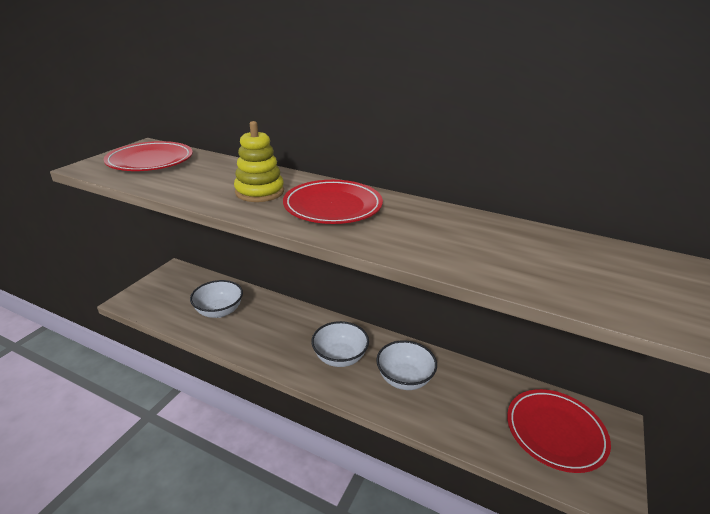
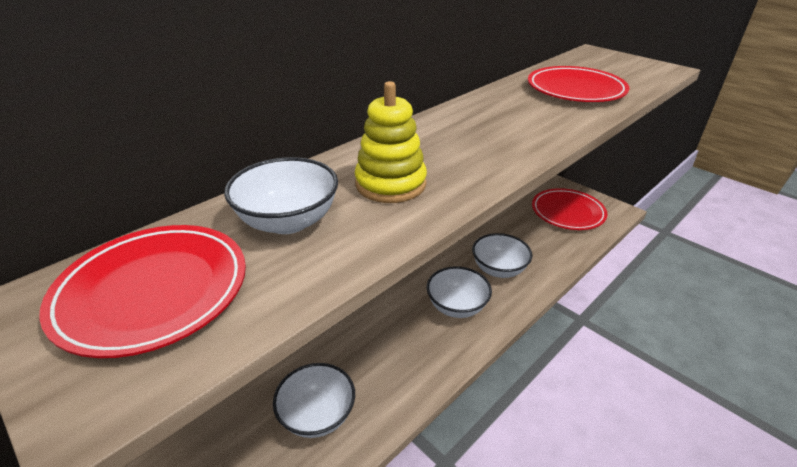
camera: 70 degrees left, 5 degrees up
red plate [283,180,383,224] -> red plate moved to [528,66,629,102]
none -> white bowl [224,157,338,234]

